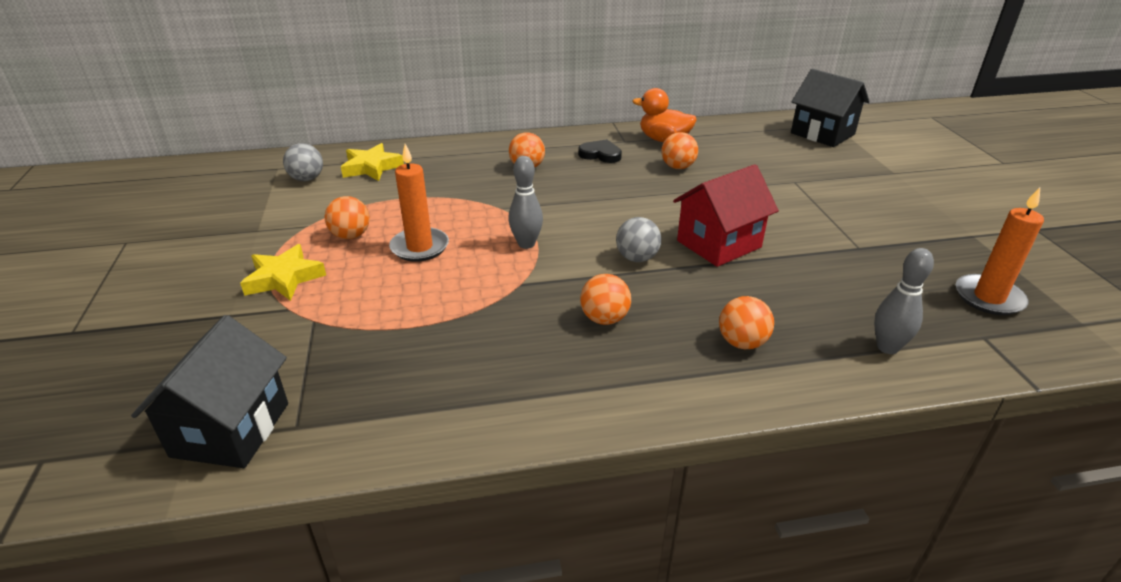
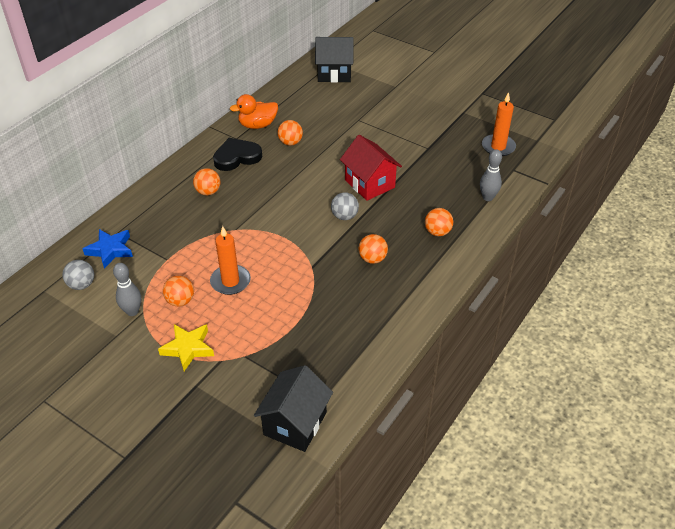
camera: 45 degrees left, 10 degrees up
black house [131,315,288,468] -> black house turned 60 degrees clockwise [254,365,333,452]
yellow star [341,143,404,181] -> blue star [83,229,133,269]
grey bowling pin [508,156,543,249] -> grey bowling pin moved to [113,263,141,316]
black heart [578,139,622,163] -> black heart [213,138,262,171], size x1.53
red house [673,164,779,267] -> red house turned 45 degrees counterclockwise [340,135,402,201]

